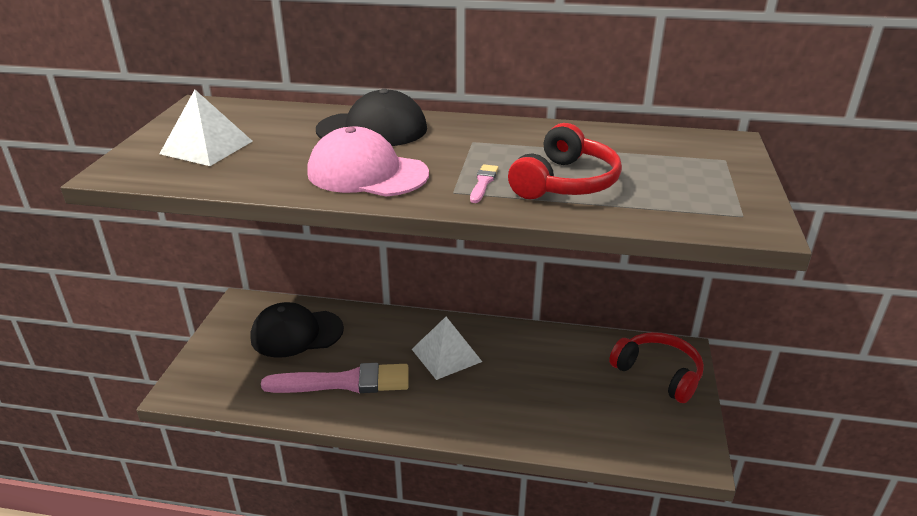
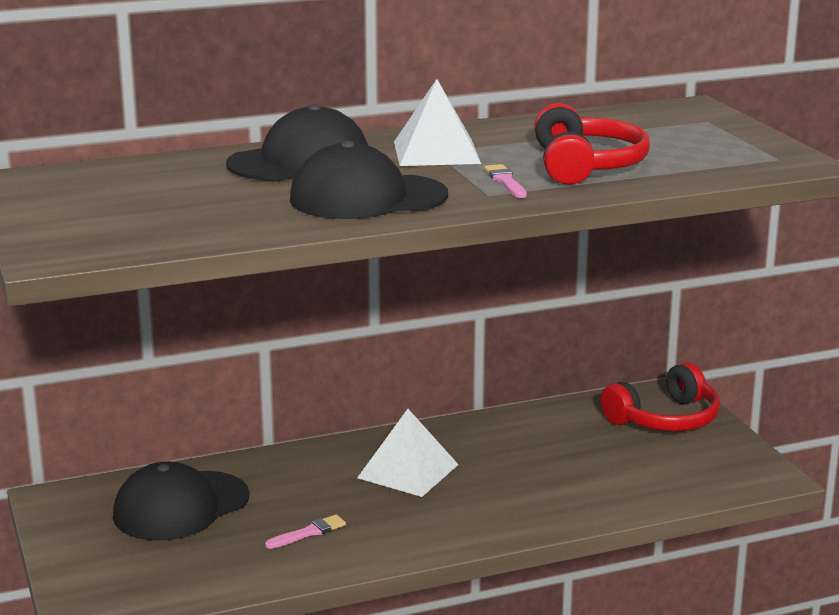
camera: 30 degrees left, 10 degrees down
white pyramid [159,90,253,166] -> white pyramid moved to [394,79,481,166]
pink brush [261,363,409,393] -> pink brush [265,515,346,549], size x0.41
pink cap [307,127,429,196] -> black cap [290,141,448,219]
red headphones [609,332,704,403] -> red headphones turned 135 degrees clockwise [601,362,720,431]

